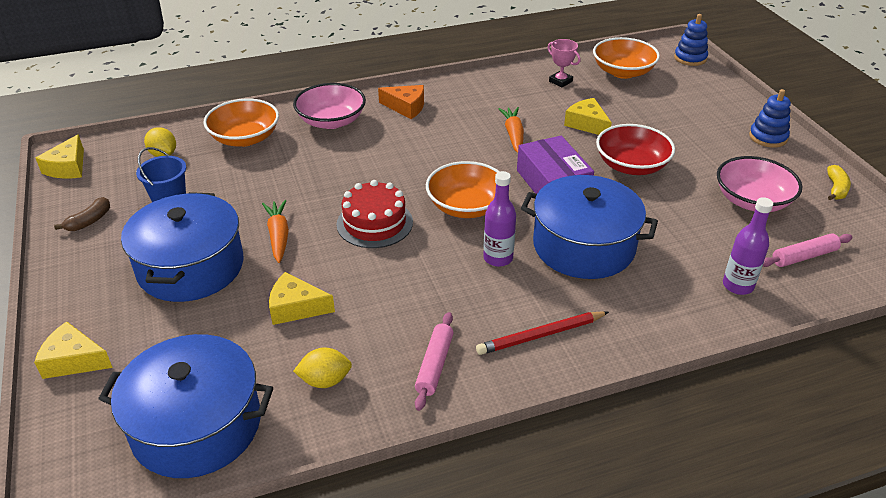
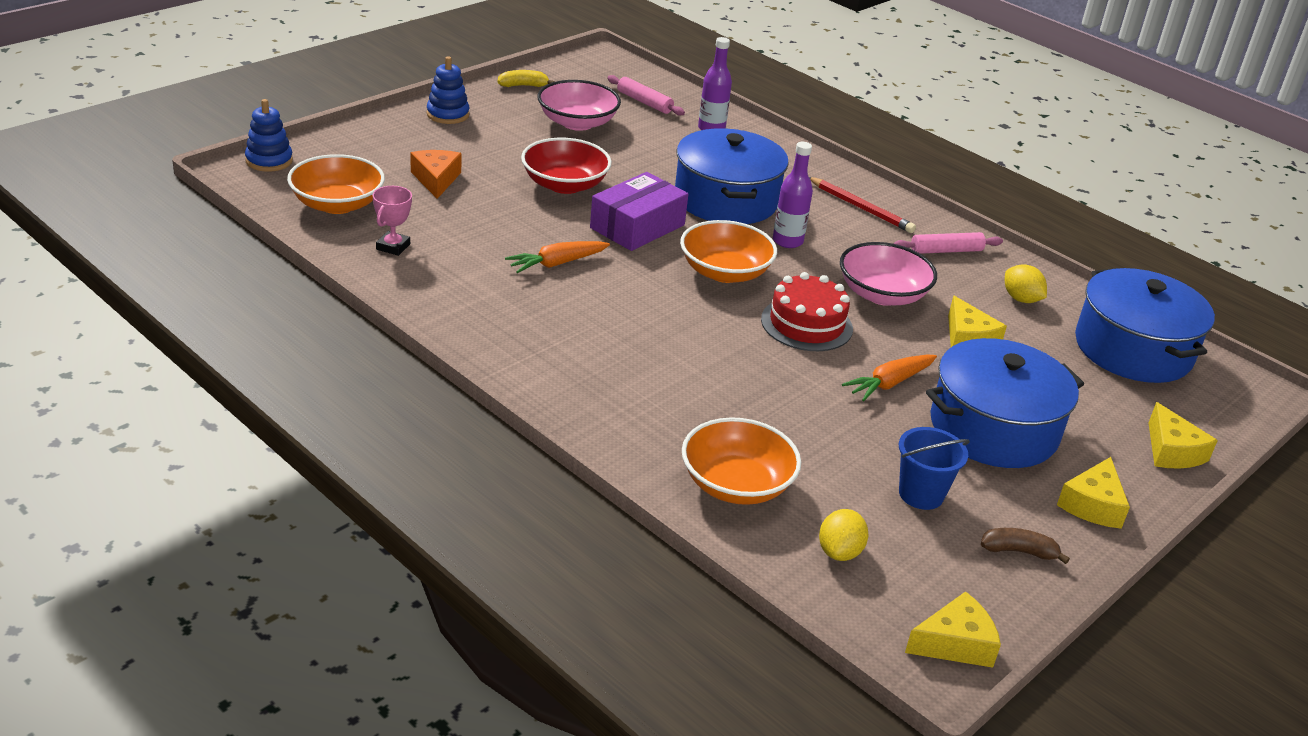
camera: 120 degrees left, 5 degrees down
pink bowl [293,83,366,129] -> pink bowl moved to [840,242,937,306]
orange cheese [378,85,424,119] -> orange cheese moved to [410,150,462,199]
yellow cheese [564,98,612,135] -> yellow cheese moved to [1057,457,1130,529]

